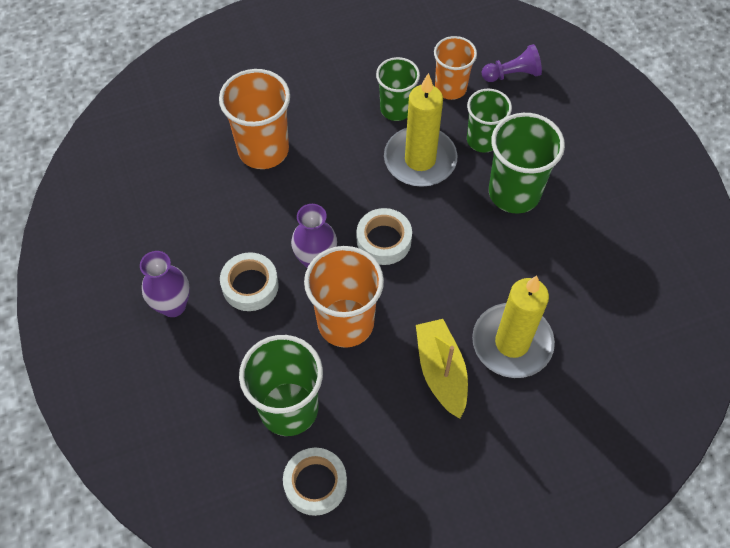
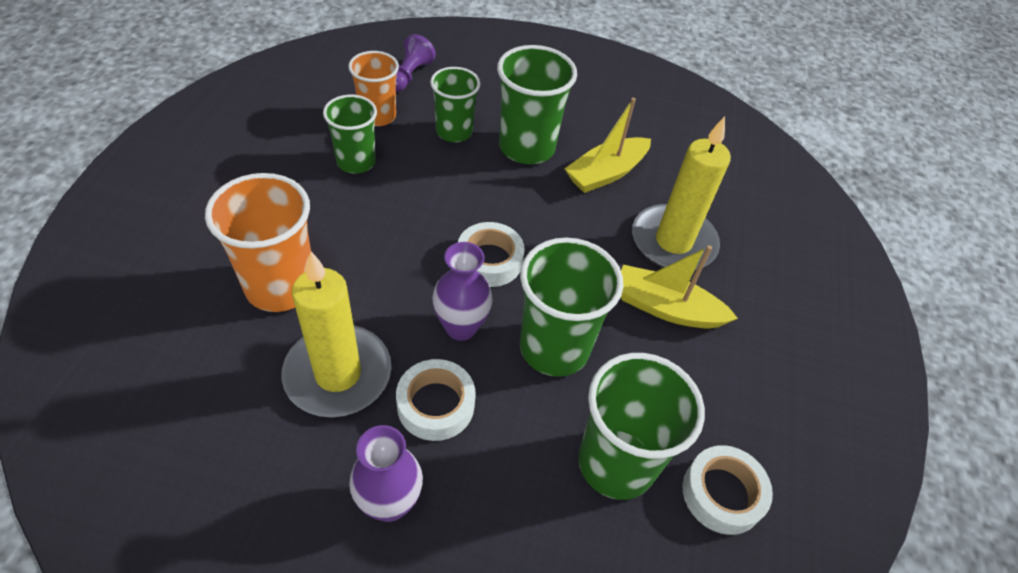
camera: 60 degrees left, 10 degrees down
orange cup [304,246,384,348] -> green cup [520,238,623,377]
yellow candle [384,73,457,187] -> yellow candle moved to [281,252,391,417]
none -> yellow boat [565,98,651,193]

